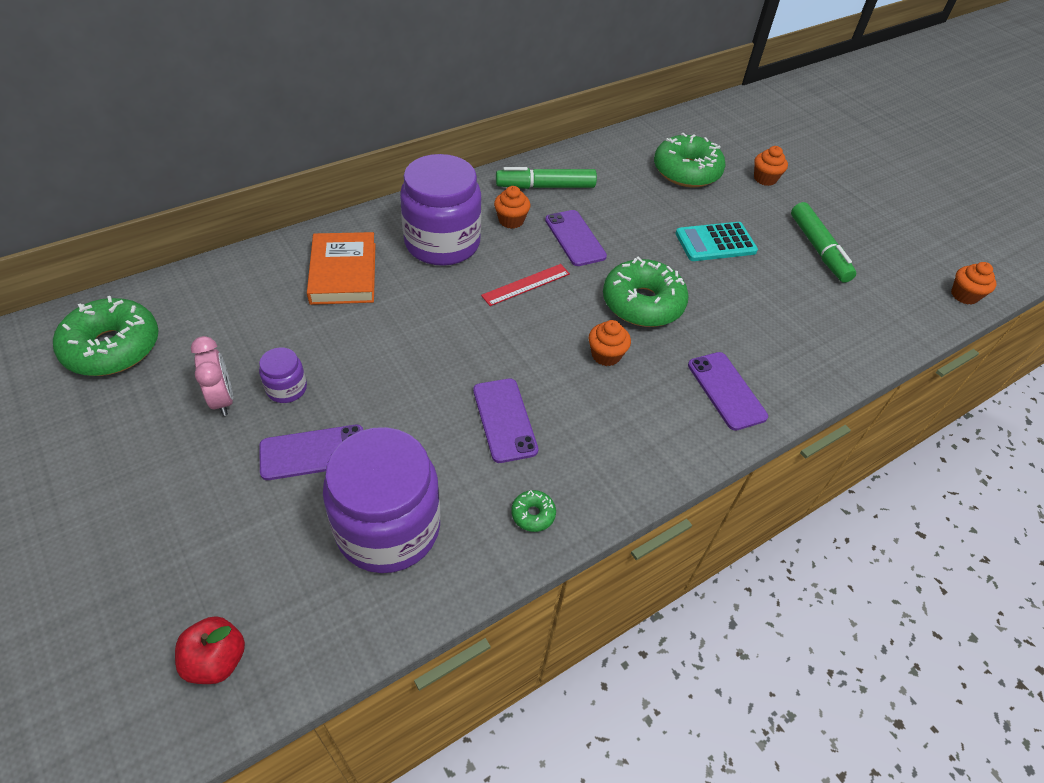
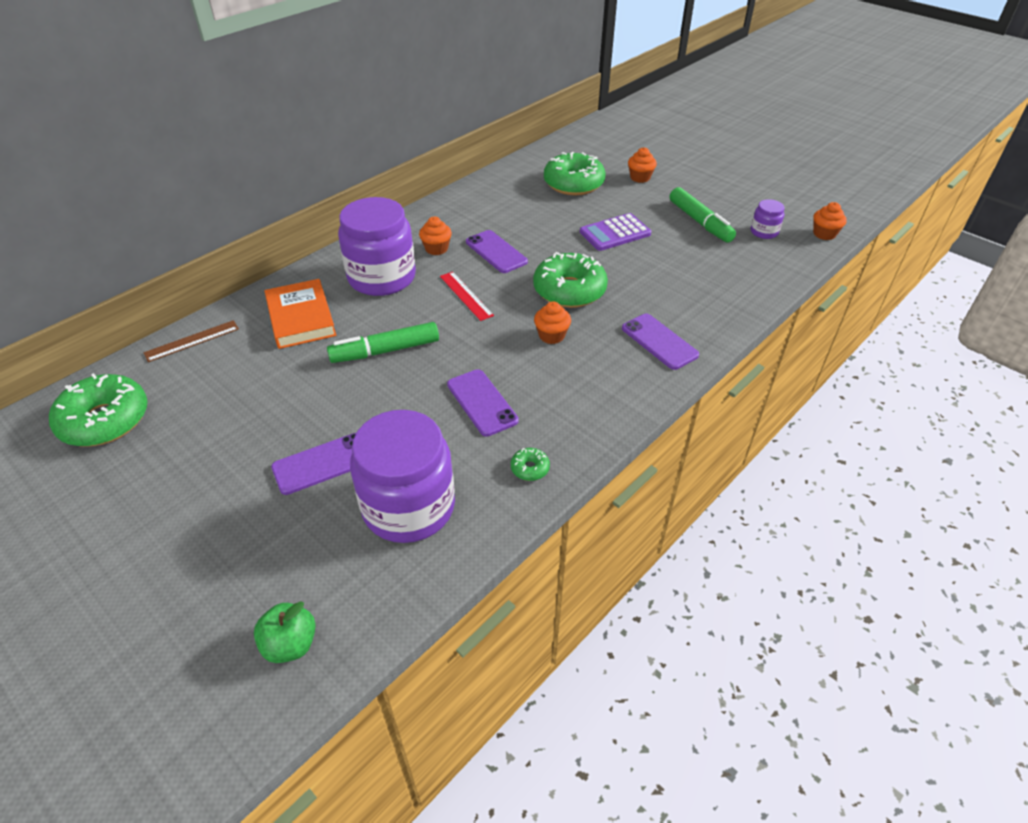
camera: 10 degrees left, 5 degrees down
red apple [175,616,245,684] -> green apple [254,601,316,663]
pink clock [191,336,233,416] -> none
purple jar [259,347,307,403] -> purple jar moved to [751,199,785,239]
red ruler [481,264,570,306] -> red ruler turned 75 degrees counterclockwise [440,272,494,321]
green marker [496,167,597,189] -> green marker moved to [327,322,439,363]
turquoise calculator [675,222,758,261] -> purple calculator [580,213,651,251]
none -> brown ruler [143,320,239,362]

